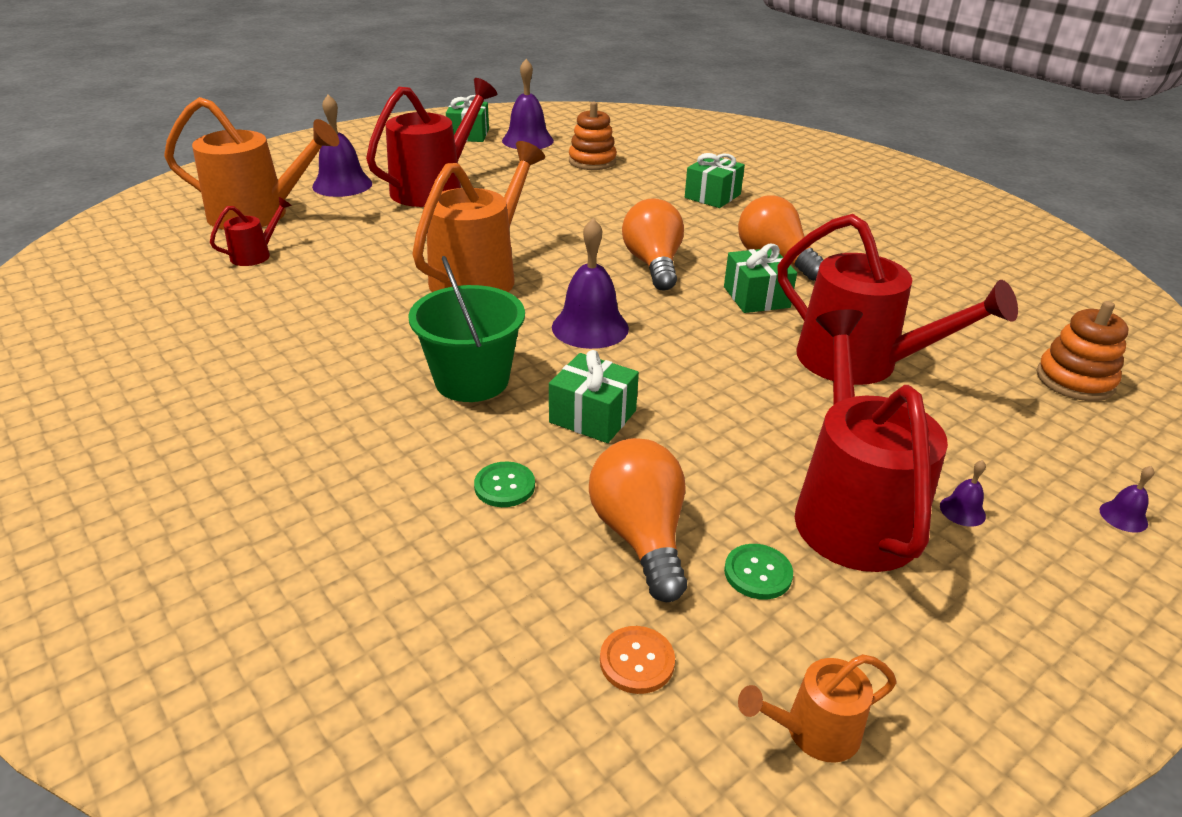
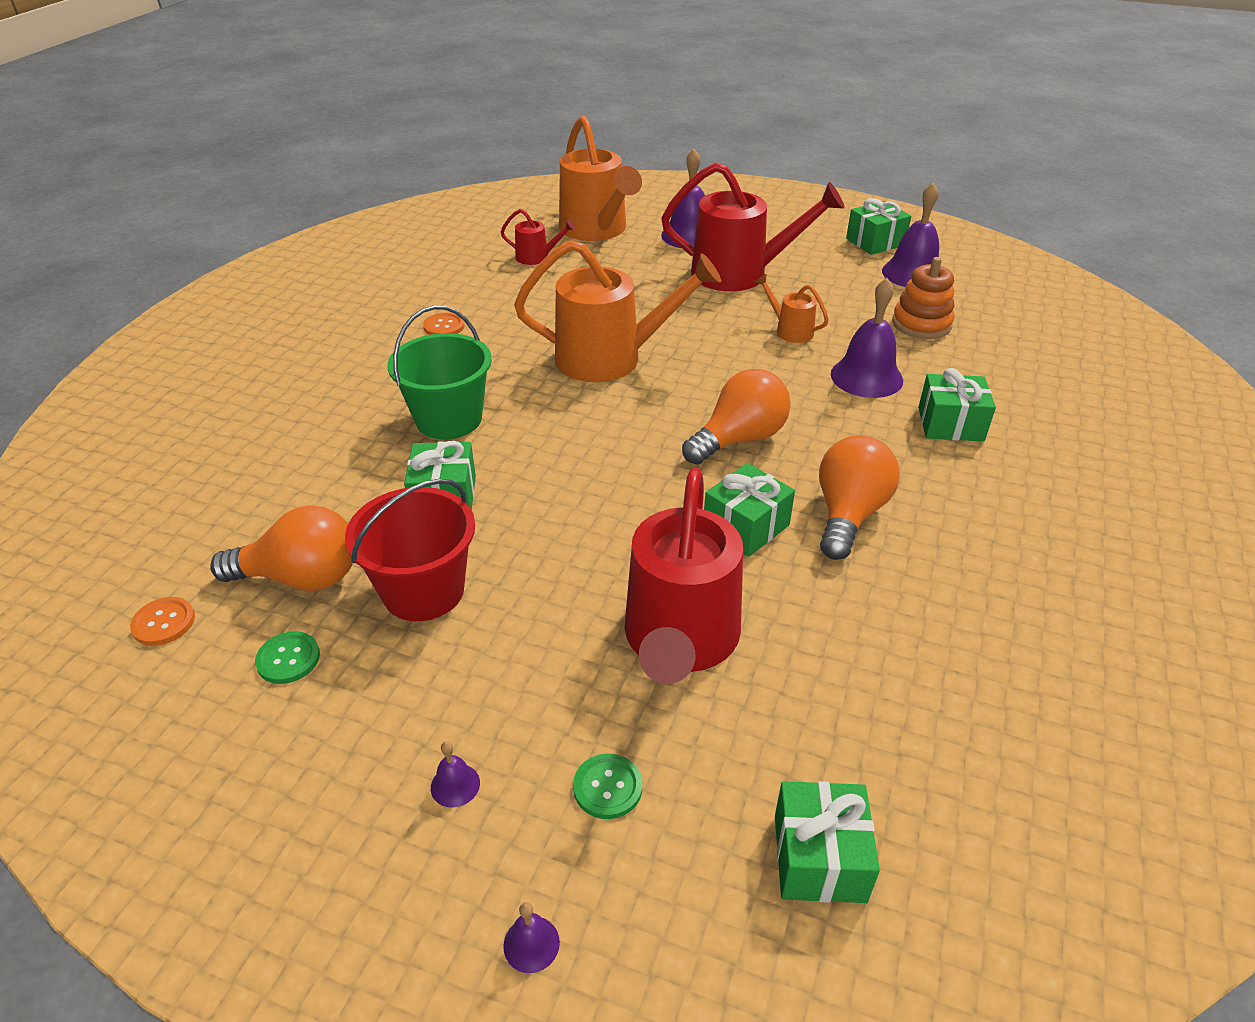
camera: 60 degrees right, 5 degrees up
green button [474,462,535,507] -> green button moved to [573,754,642,819]
purple bell [552,218,629,349] -> purple bell moved to [831,278,903,398]
orange light bulb [589,438,687,602] -> orange light bulb turned 45 degrees clockwise [210,505,353,591]
orange watering can [738,654,897,763] -> orange watering can moved to [755,274,829,343]
red watering can [795,309,948,572] -> none
orange stacking toy [1037,301,1129,401] -> green gift [775,781,880,903]
none -> red bucket [345,479,475,621]
none -> orange button [423,312,465,335]

